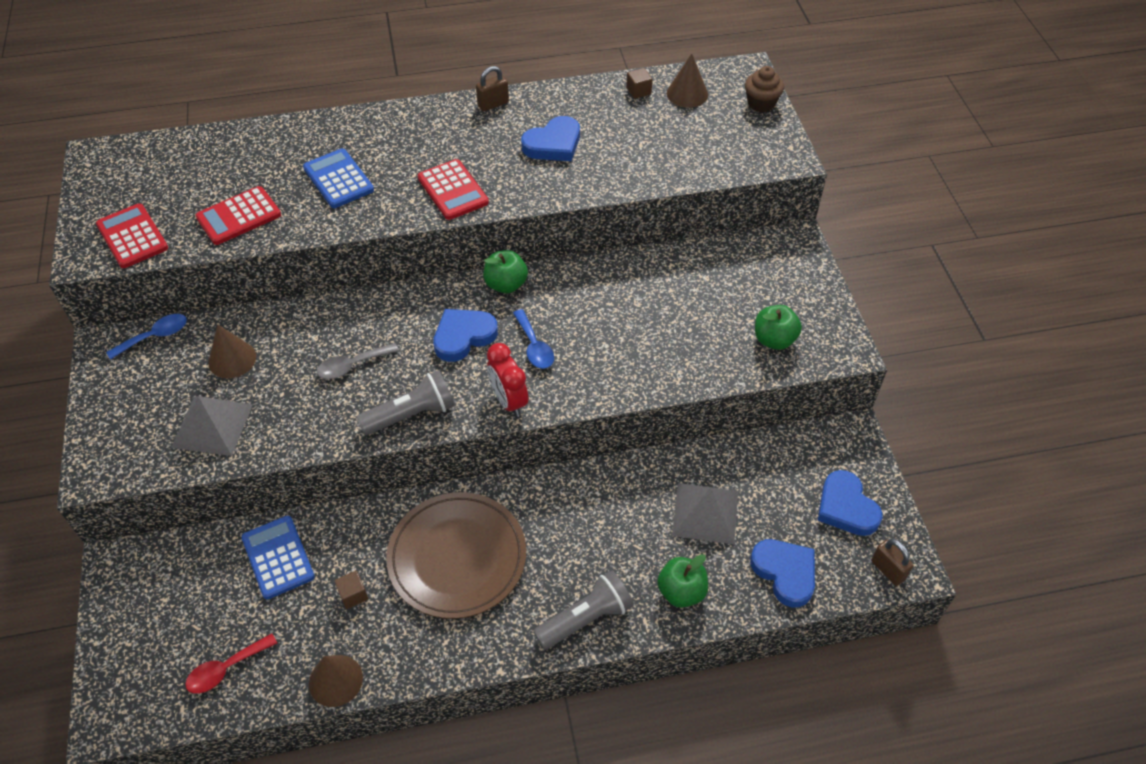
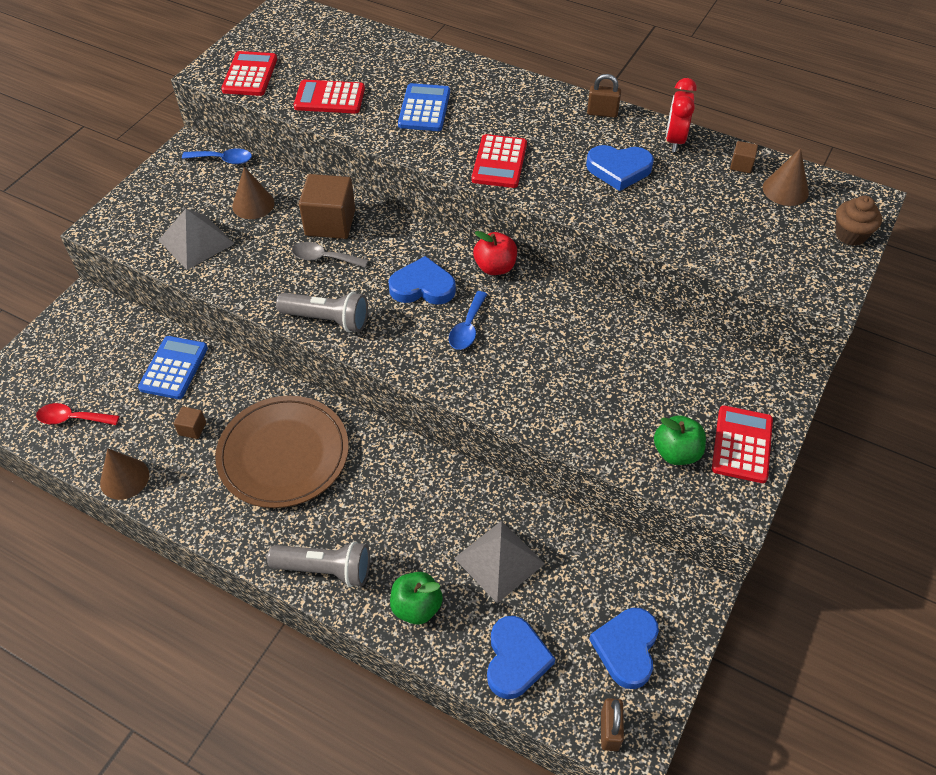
camera: 40 degrees right, 0 degrees up
green apple [483,250,528,293] -> red apple [473,231,517,275]
red clock [487,343,528,417] -> red clock moved to [666,78,697,152]
none -> brown cube [299,174,355,239]
none -> red calculator [712,405,773,483]

